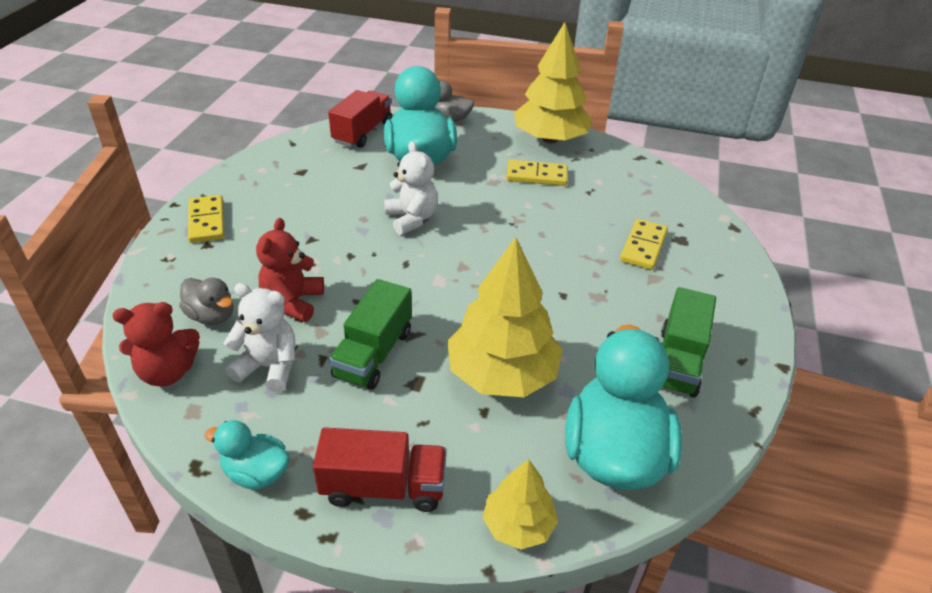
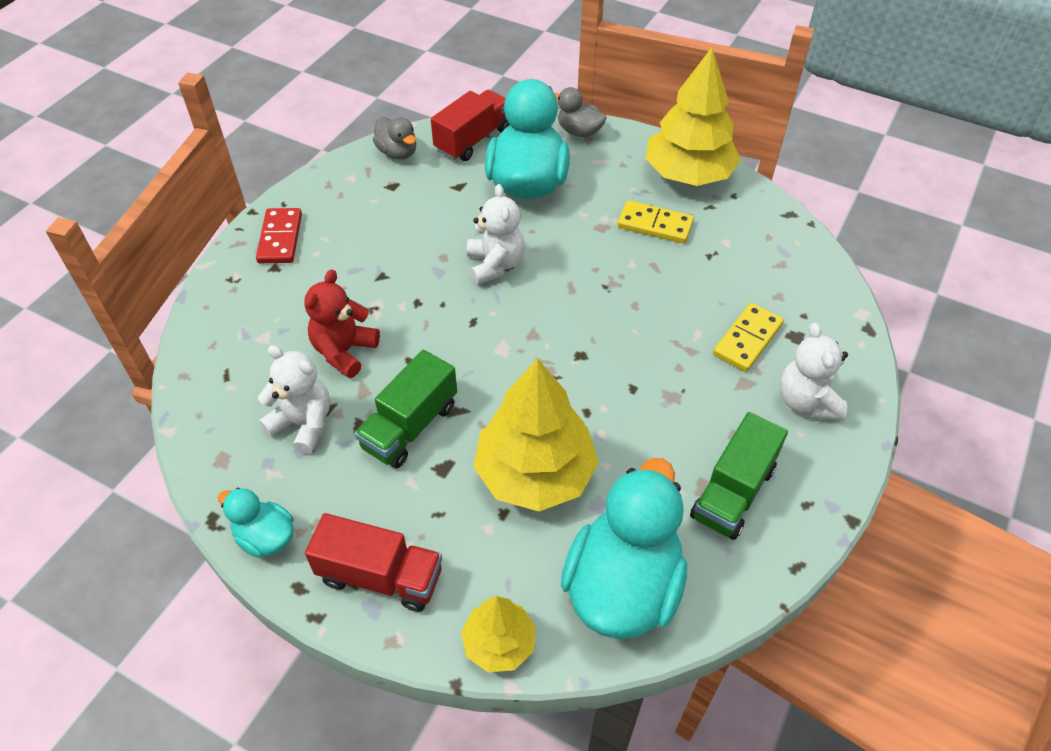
camera: 15 degrees right, 10 degrees up
red teddy bear [113,302,200,386] -> none
grey duck [179,278,233,325] -> grey duck moved to [373,117,416,159]
yellow domino [188,195,224,243] -> red domino [256,208,302,263]
none -> white teddy bear [779,322,848,420]

